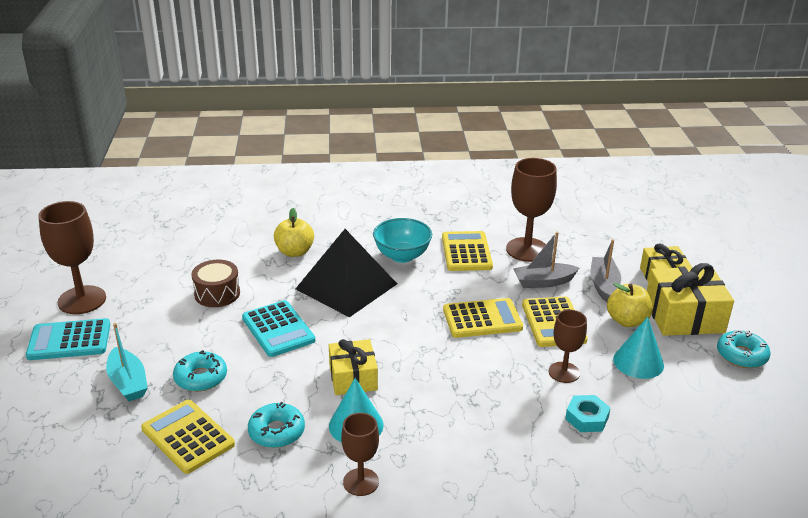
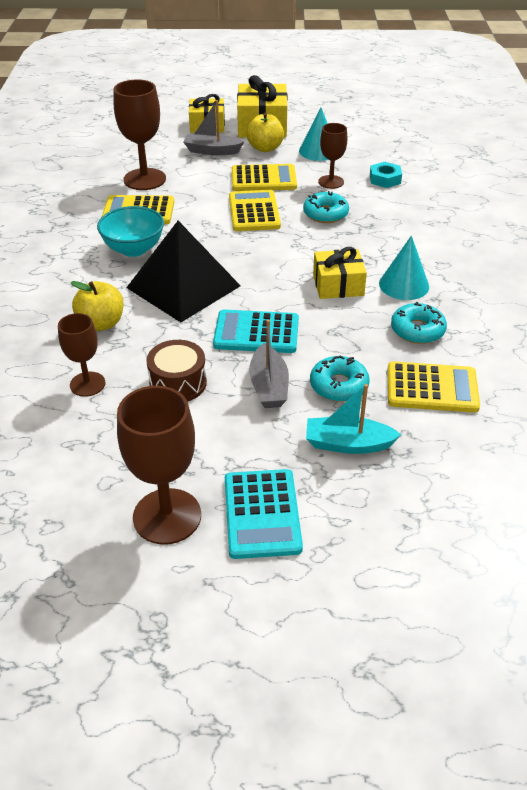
camera: 85 degrees left, 10 degrees up
turquoise boat [106,323,148,401] -> turquoise boat turned 150 degrees counterclockwise [306,384,402,454]
yellow calculator [141,400,235,474] -> yellow calculator turned 135 degrees counterclockwise [388,361,480,413]
turquoise calculator [242,300,315,357] -> turquoise calculator turned 150 degrees counterclockwise [213,310,299,353]
brown goblet [341,413,379,496] -> brown goblet moved to [58,313,105,397]
grey boat [513,232,579,288] -> grey boat moved to [249,319,289,408]
turquoise donut [717,330,770,368] -> turquoise donut moved to [303,191,349,223]

